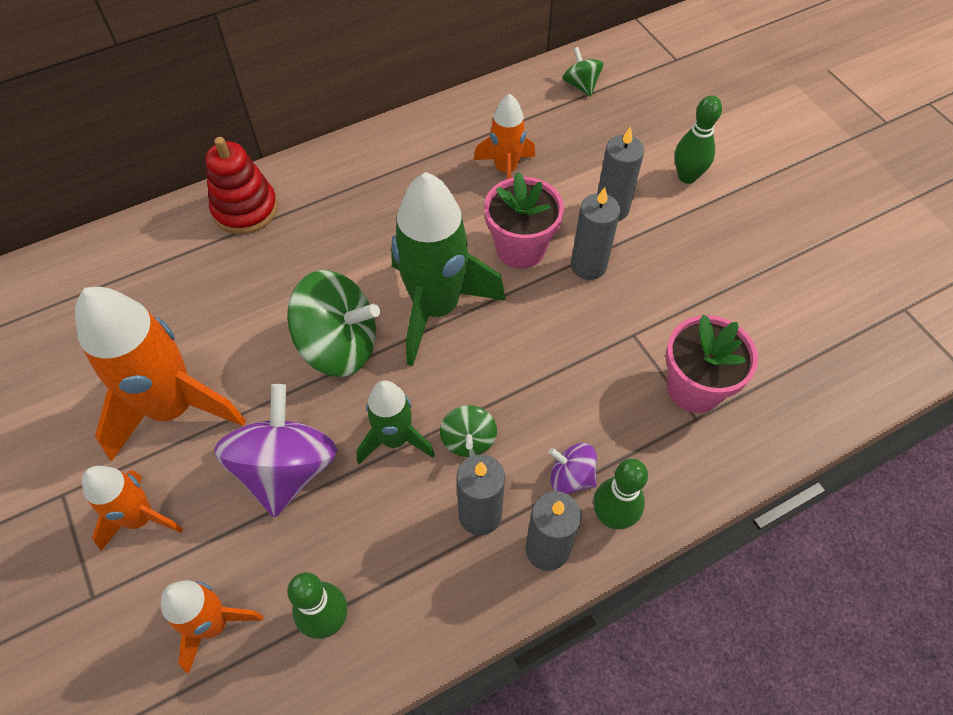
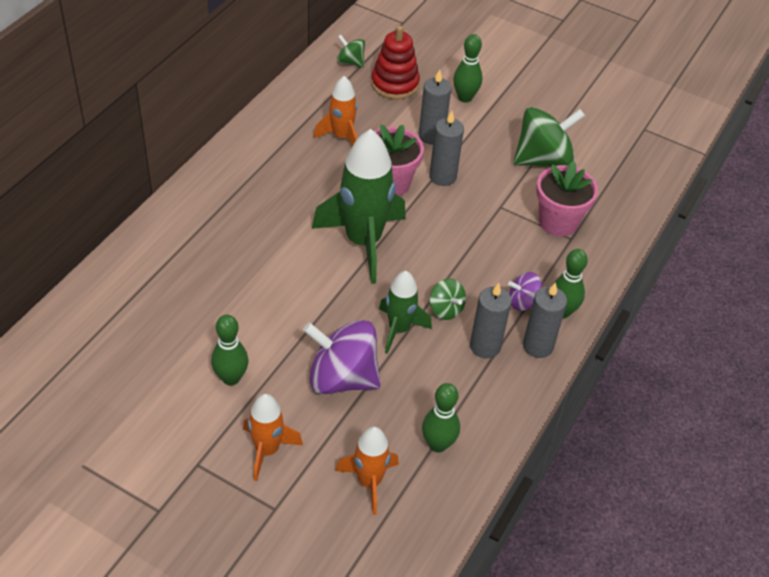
camera: 35 degrees left, 10 degrees down
orange rocket [75,287,246,461] -> green bowling pin [211,315,248,386]
red stacking toy [205,137,278,234] -> red stacking toy moved to [371,26,420,100]
purple spinning top [214,384,337,517] -> purple spinning top turned 45 degrees counterclockwise [303,320,381,394]
green spinning top [287,270,380,377] -> green spinning top moved to [514,107,585,167]

